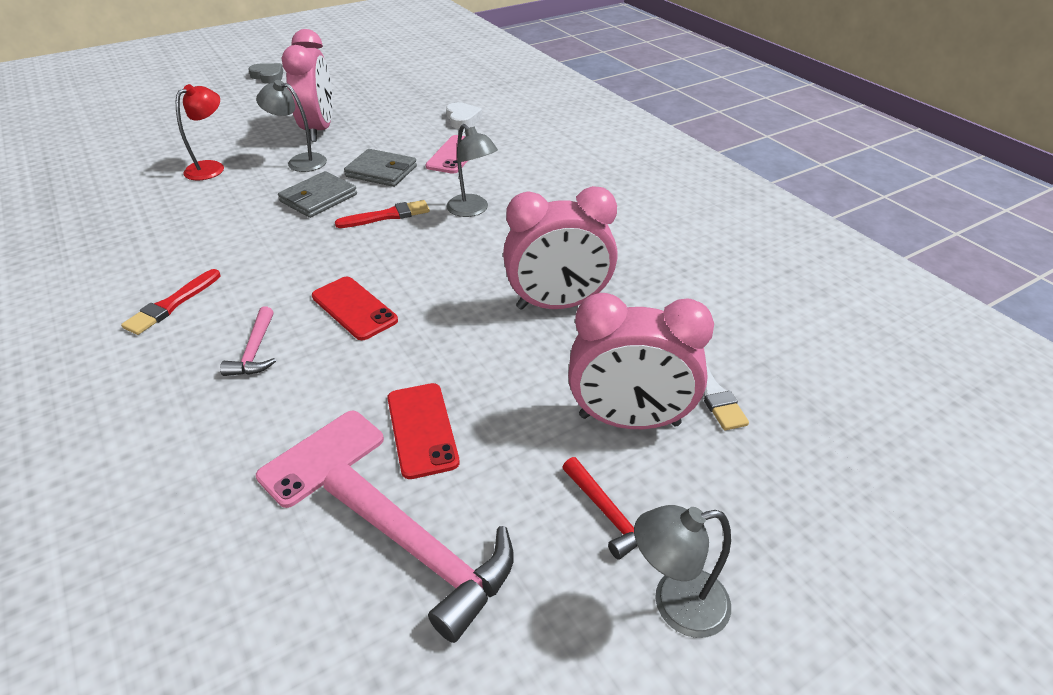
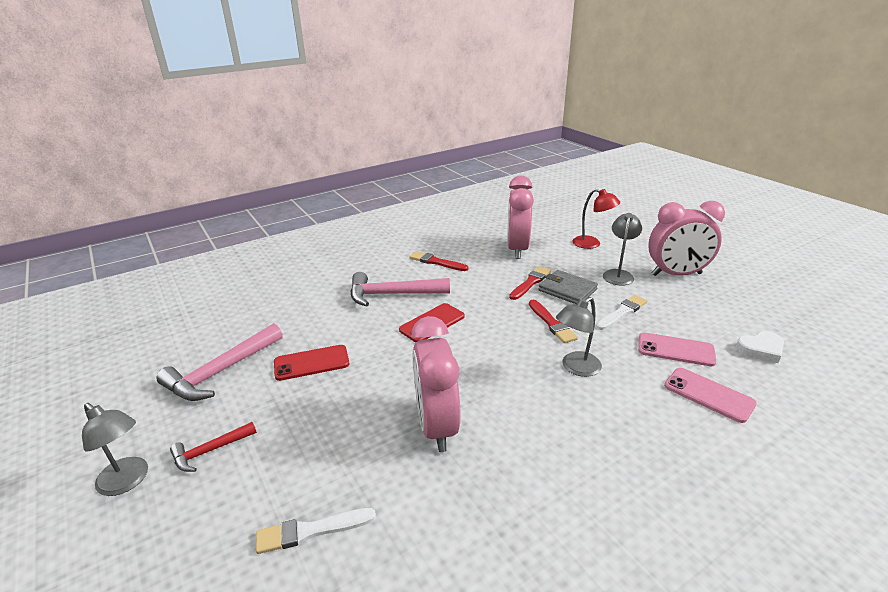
camera: 90 degrees right, 10 degrees down
pink hammer [220,307,276,376] -> pink hammer [351,272,450,307], size x1.82
grey heart [248,63,283,84] -> none
pink phone [256,411,384,508] -> pink phone moved to [664,368,757,423]
grey wallet [344,149,417,187] -> white brush [596,295,647,330]
pink clock [568,293,714,429] -> pink clock moved to [507,176,534,259]
grey lamp [634,505,731,638] -> grey lamp turned 135 degrees clockwise [82,403,148,496]
none -> red brush [509,266,551,300]

